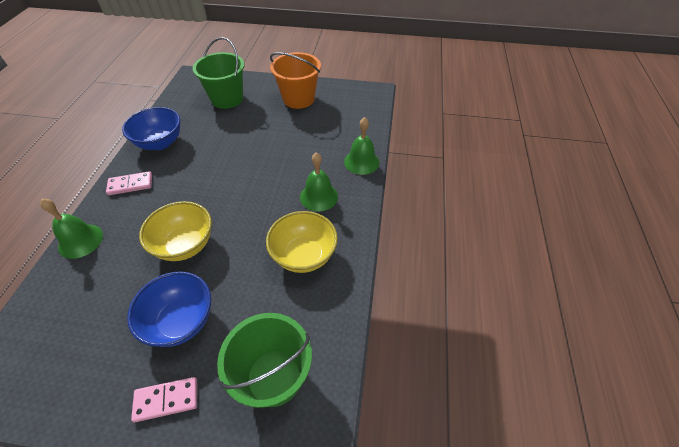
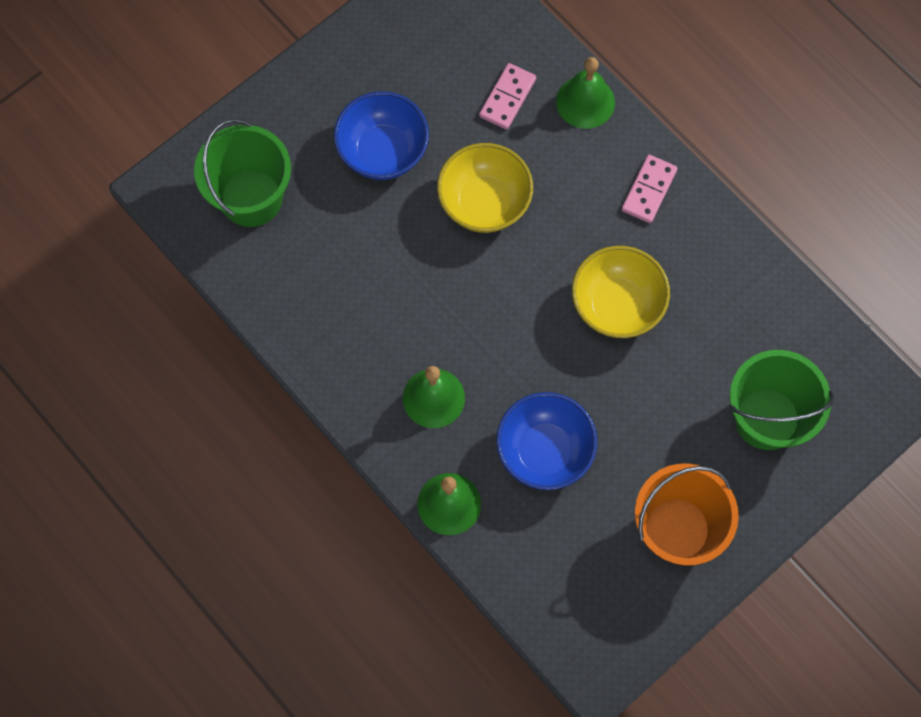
camera: 130 degrees right, 20 degrees up
blue bowl [122,107,180,150] -> blue bowl moved to [496,392,598,490]
pink domino [131,377,197,422] -> pink domino moved to [479,63,536,130]
yellow bowl [266,211,338,273] -> yellow bowl moved to [572,246,670,338]

